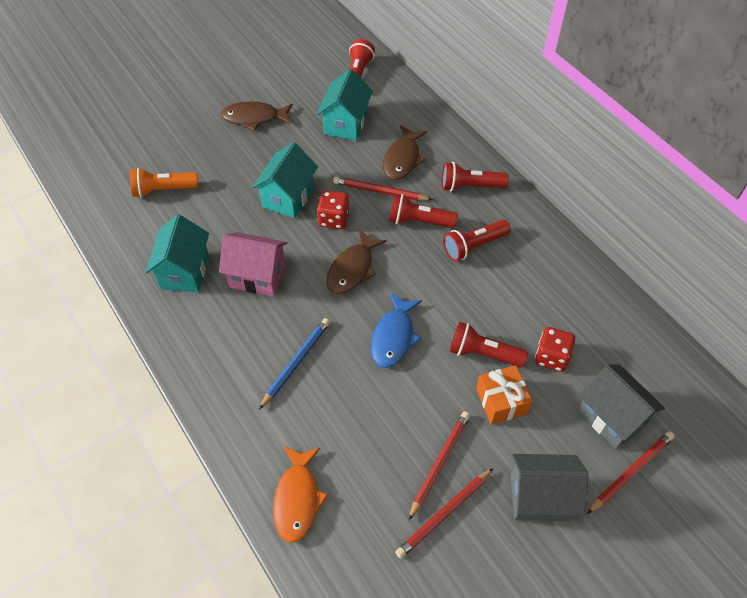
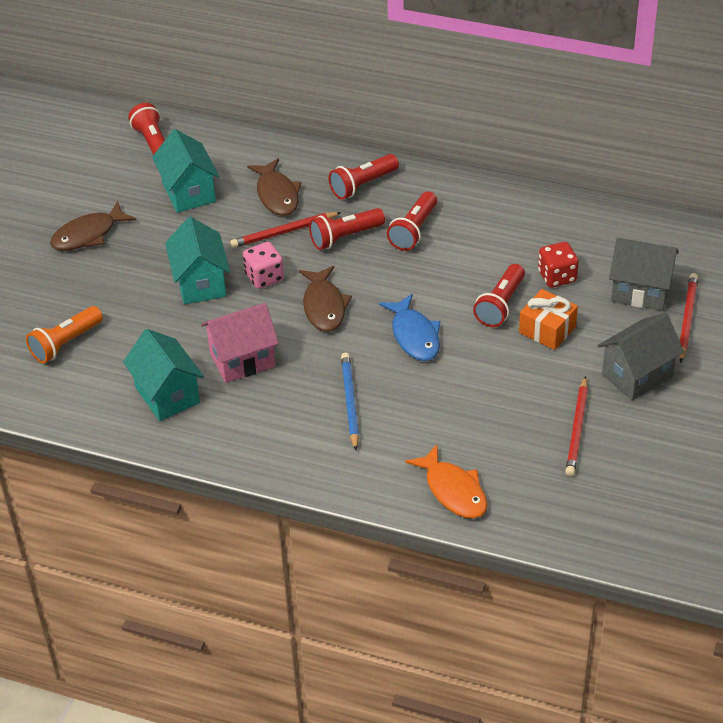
camera: 35 degrees left, 10 degrees down
red dice [317,191,349,229] -> pink dice [243,242,284,289]
red pencil [408,411,470,521] -> none
red flashlight [450,322,528,367] -> red flashlight turned 45 degrees counterclockwise [473,264,525,327]

